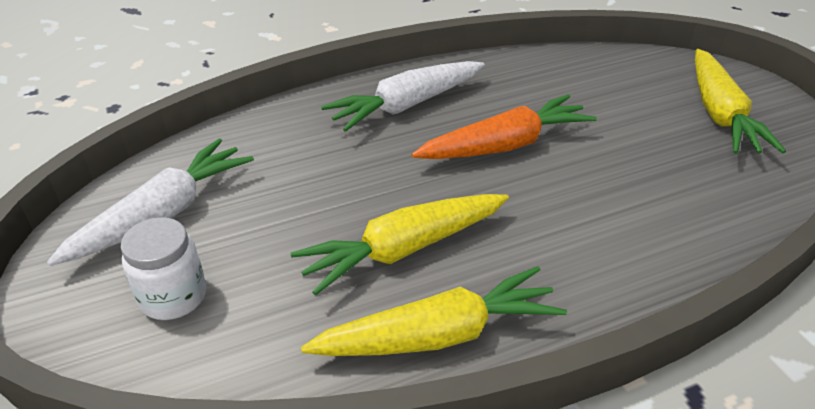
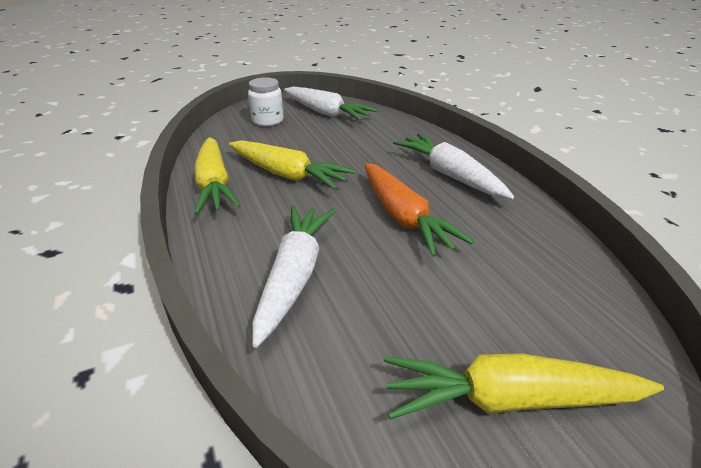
camera: 90 degrees right, 5 degrees down
yellow carrot [291,194,509,296] -> yellow carrot turned 150 degrees clockwise [229,140,356,190]
none -> white carrot [252,206,335,348]

